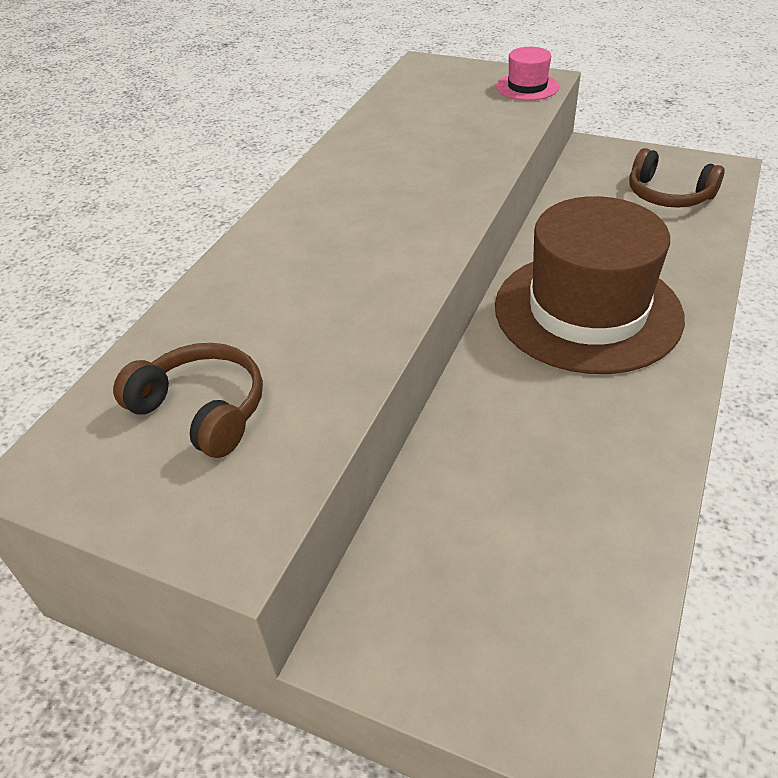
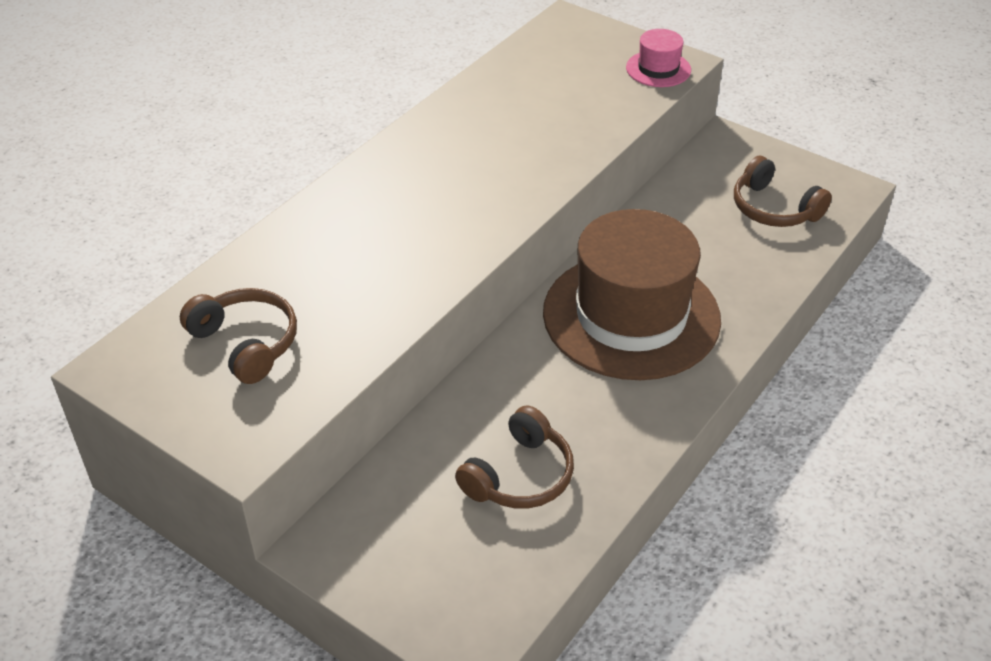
camera: 10 degrees right, 0 degrees up
none -> brown headphones [455,406,574,509]

